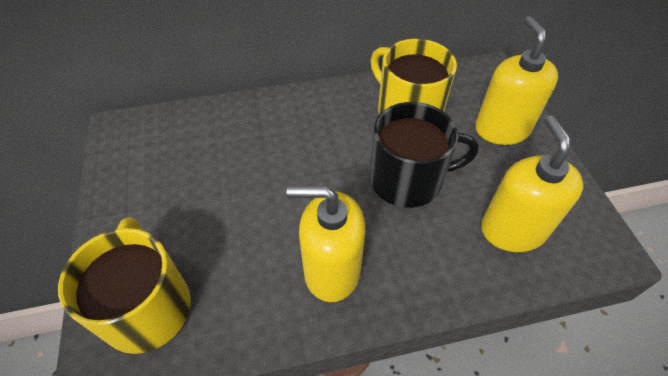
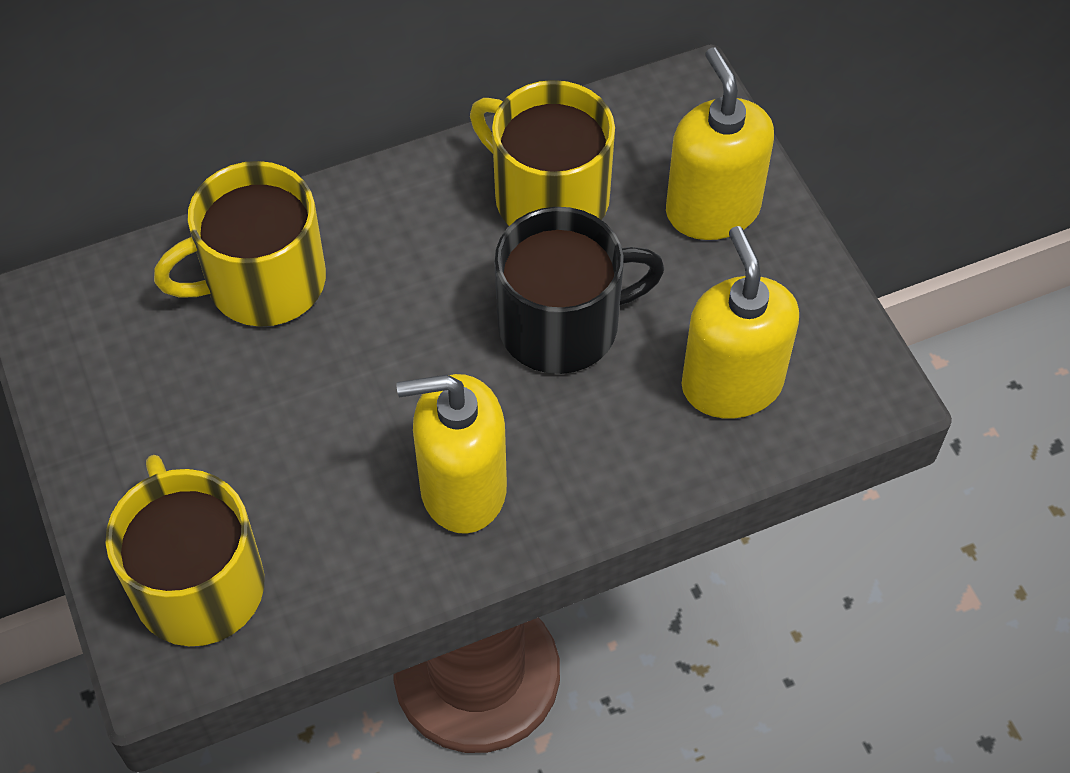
camera: 10 degrees left, 5 degrees up
none -> yellow mug [154,161,326,327]

